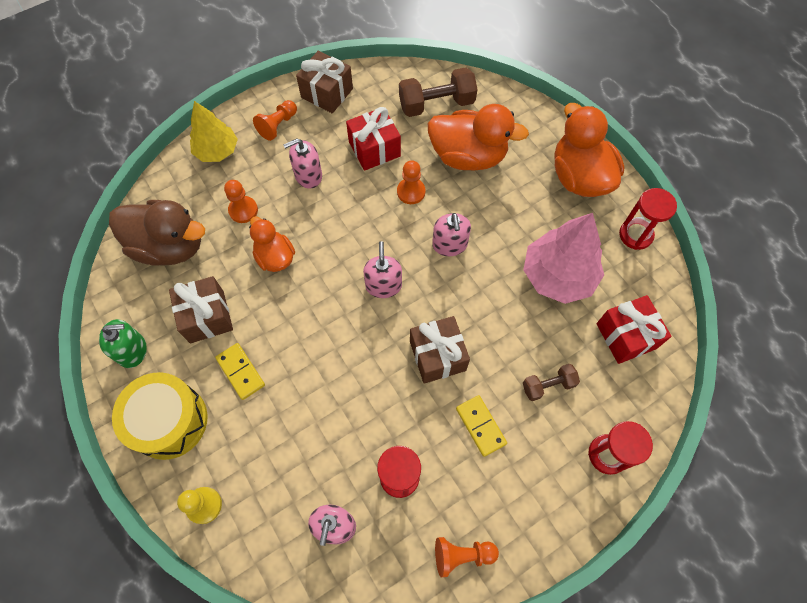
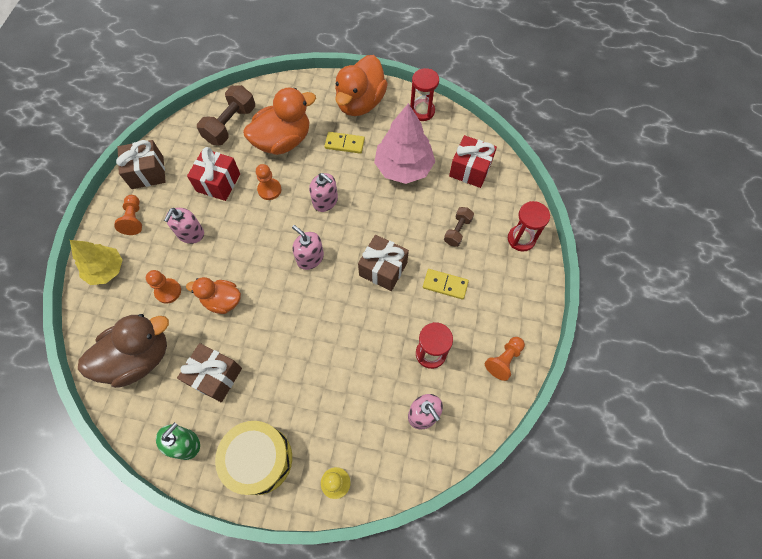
camera: 45 degrees left, 0 degrees up
yellow domino [215,343,265,400] -> yellow domino moved to [325,132,365,154]
orange duck [555,103,624,197] -> orange duck turned 90 degrees counterclockwise [335,55,388,116]

